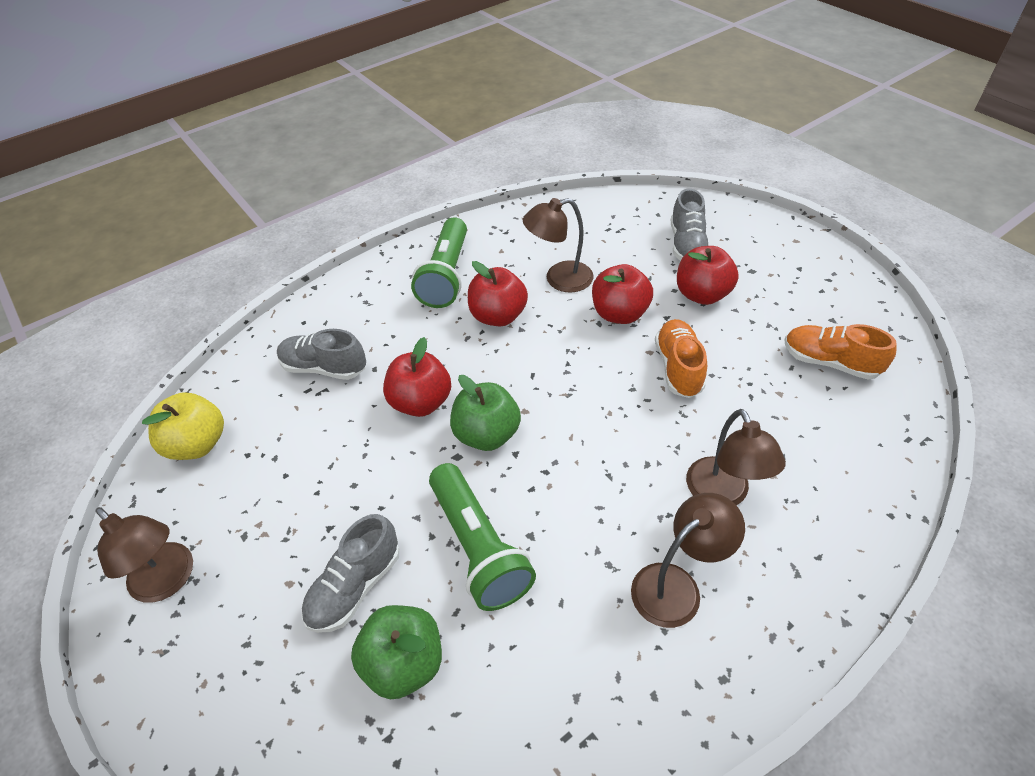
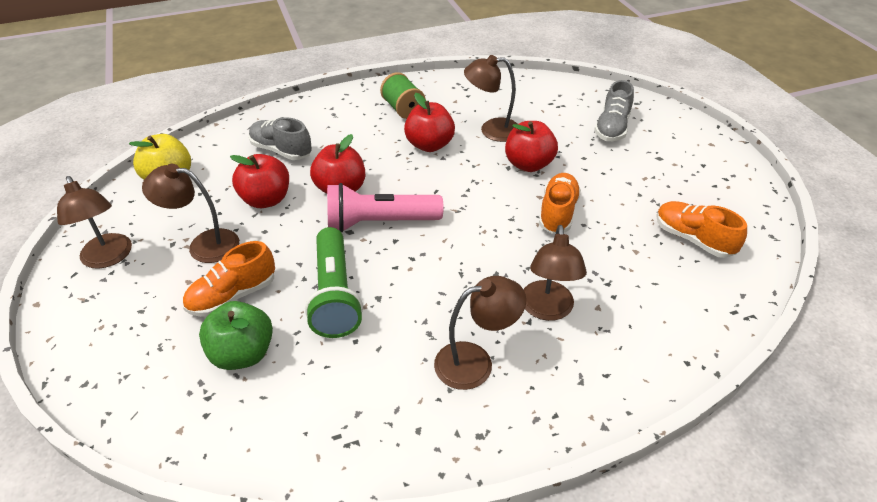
camera: 15 degrees right, 5 degrees down
grey shoe [302,514,400,633] -> orange shoe [183,241,275,317]
green flashlight [411,217,467,308] -> green spool [380,72,426,119]
green apple [450,375,521,451] -> pink flashlight [327,183,443,232]
red apple [677,246,739,305] -> red apple moved to [230,154,289,208]
none -> brown lamp [142,164,239,263]

